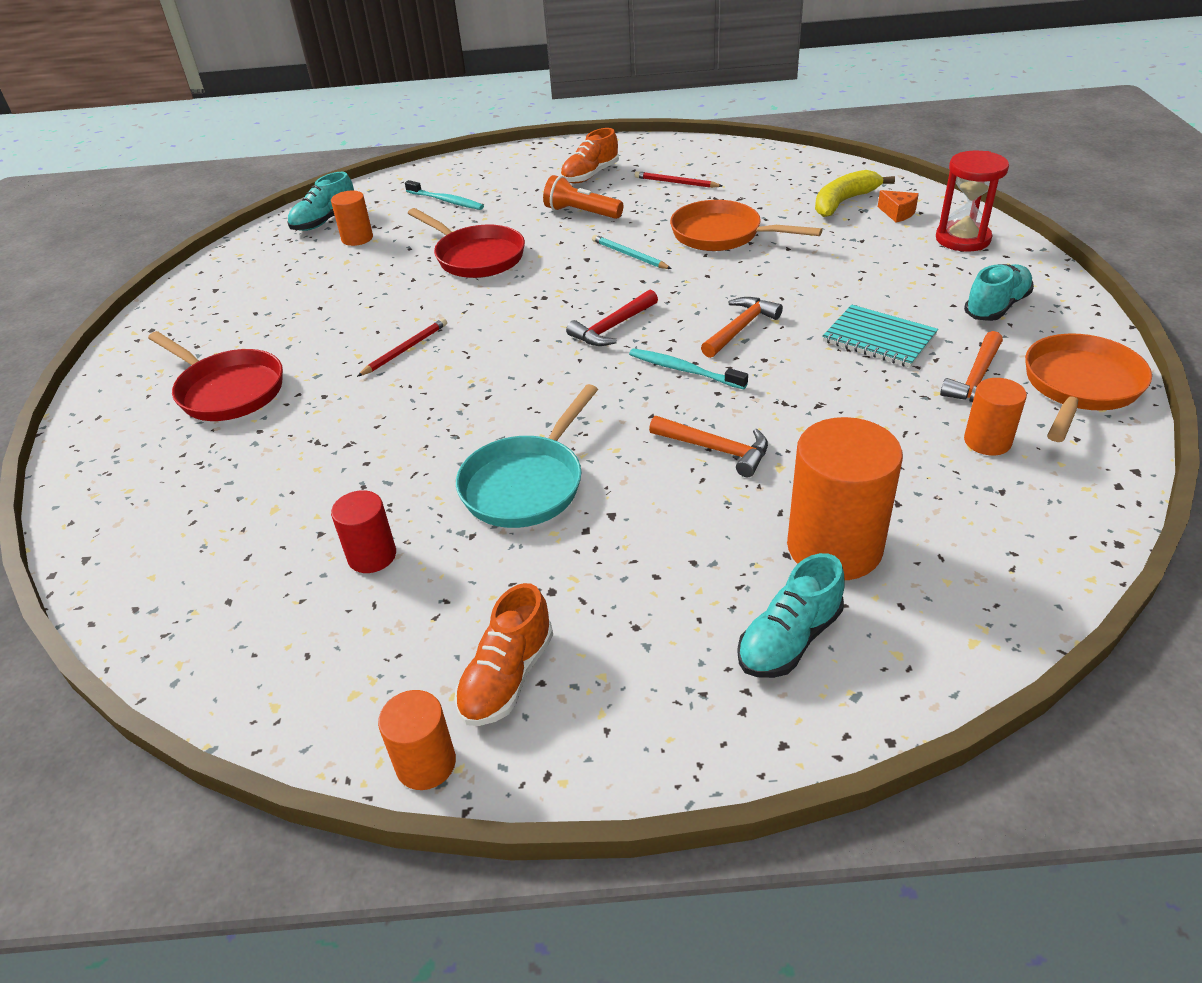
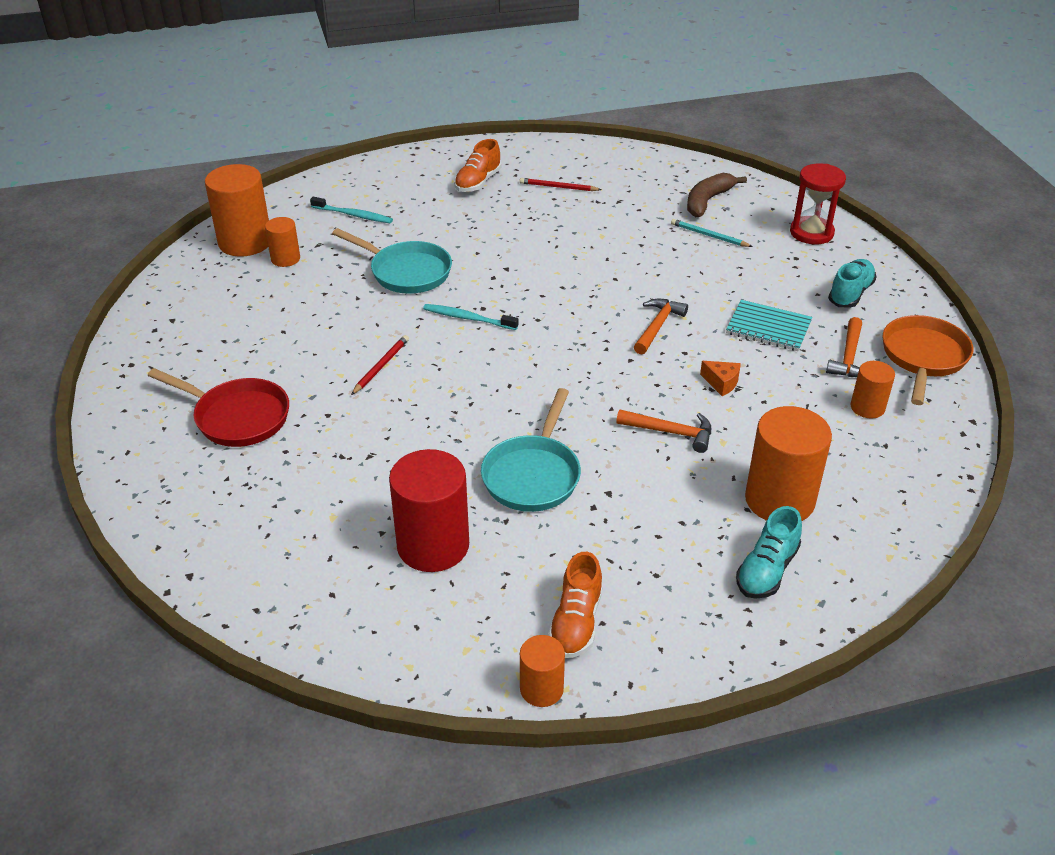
camera: 15 degrees left, 0 degrees up
turquoise shoe [287,172,354,231] -> orange cylinder [205,164,269,257]
red cylinder [331,490,396,573] -> red cylinder [389,449,469,572], size x1.86
red pan [408,208,525,278] -> turquoise pan [332,228,452,294]
orange flashlight [543,175,623,219] -> none
red hammer [566,290,658,346] -> none
turquoise pencil [592,235,672,269] -> turquoise pencil moved to [671,219,753,247]
turquoise toothbrush [629,348,748,389] -> turquoise toothbrush moved to [423,304,518,330]
orange pan [670,200,823,251] -> none
yellow banana [815,170,895,217] -> brown banana [687,173,747,217]
orange cheese [878,190,919,223] -> orange cheese moved to [700,361,741,396]

